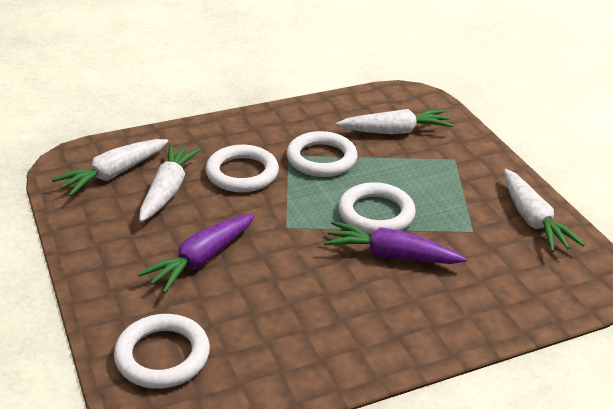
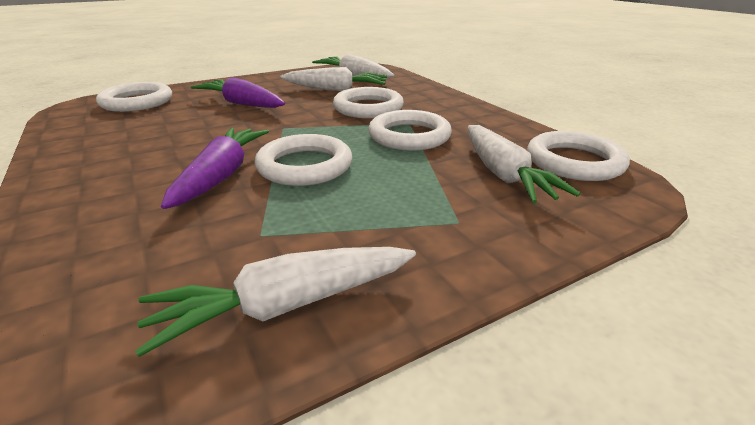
camera: 85 degrees right, 5 degrees down
none -> white ring [527,131,630,181]

